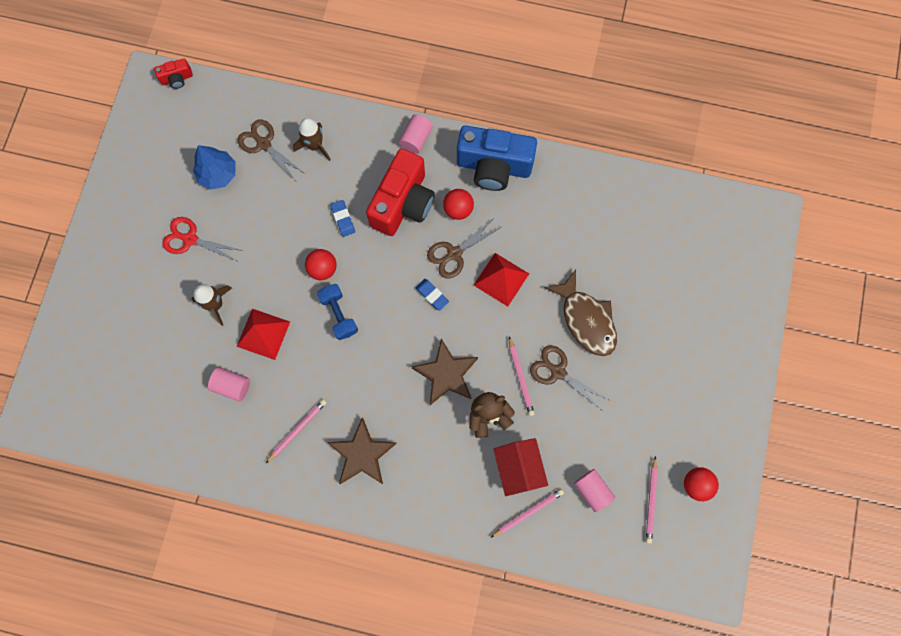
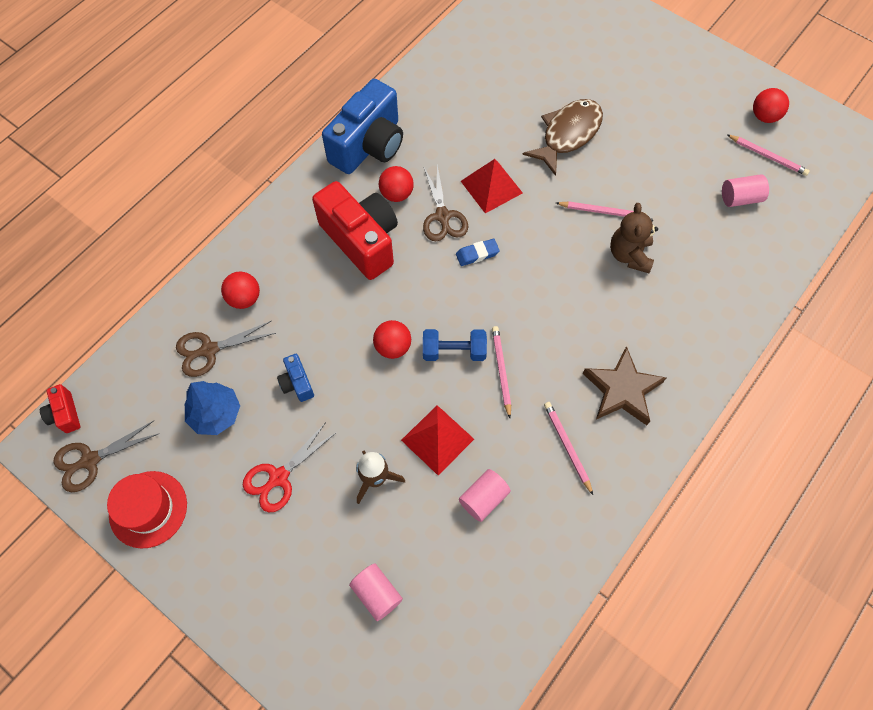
camera: 65 degrees left, 10 degrees down
red camera [154,58,193,89] -> red camera turned 150 degrees clockwise [40,384,80,433]
brown rocket [293,118,331,161] -> red ball [221,271,260,309]
blue eraser [331,200,355,237] -> none
pink cylinder [399,114,433,154] -> pink cylinder moved to [349,564,403,621]
brown star [412,338,478,405] -> none
pink pencil [490,489,564,538] -> pink pencil moved to [492,326,511,418]
red house [493,438,548,496] -> none
brown scissors [530,345,608,409] -> brown scissors moved to [53,421,160,492]
brown fish [544,270,617,356] -> brown fish turned 45 degrees counterclockwise [522,99,603,176]
none -> red hat [107,471,187,549]
none -> blue camera [277,354,314,402]

